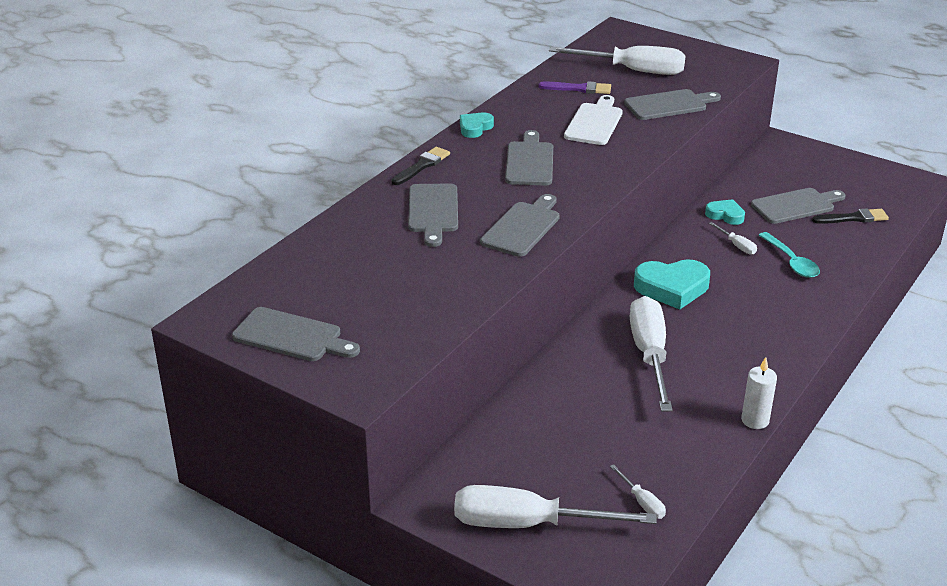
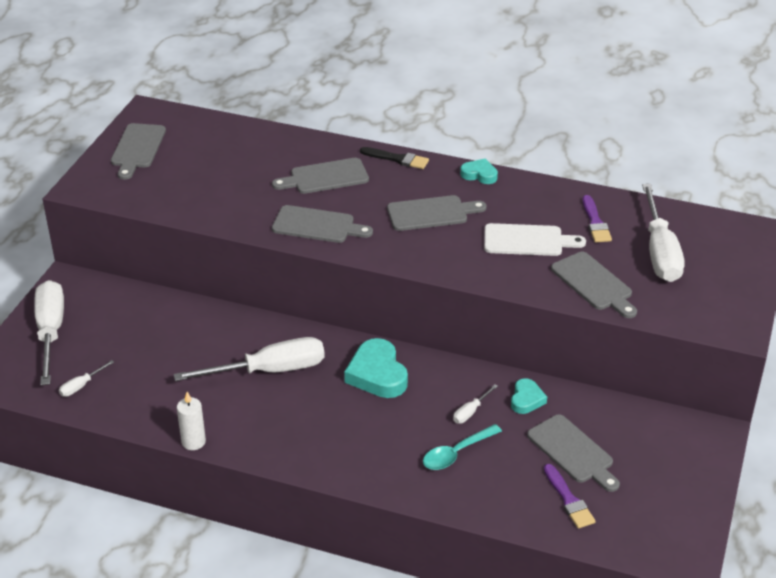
camera: 75 degrees right, 5 degrees up
black brush [812,208,889,224] -> purple brush [544,464,596,528]

